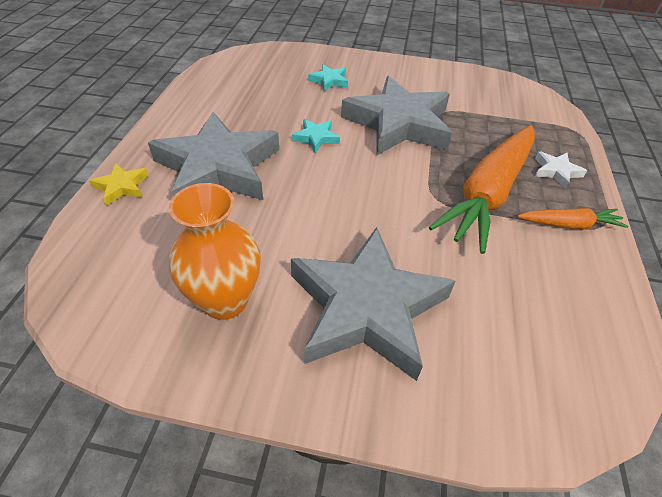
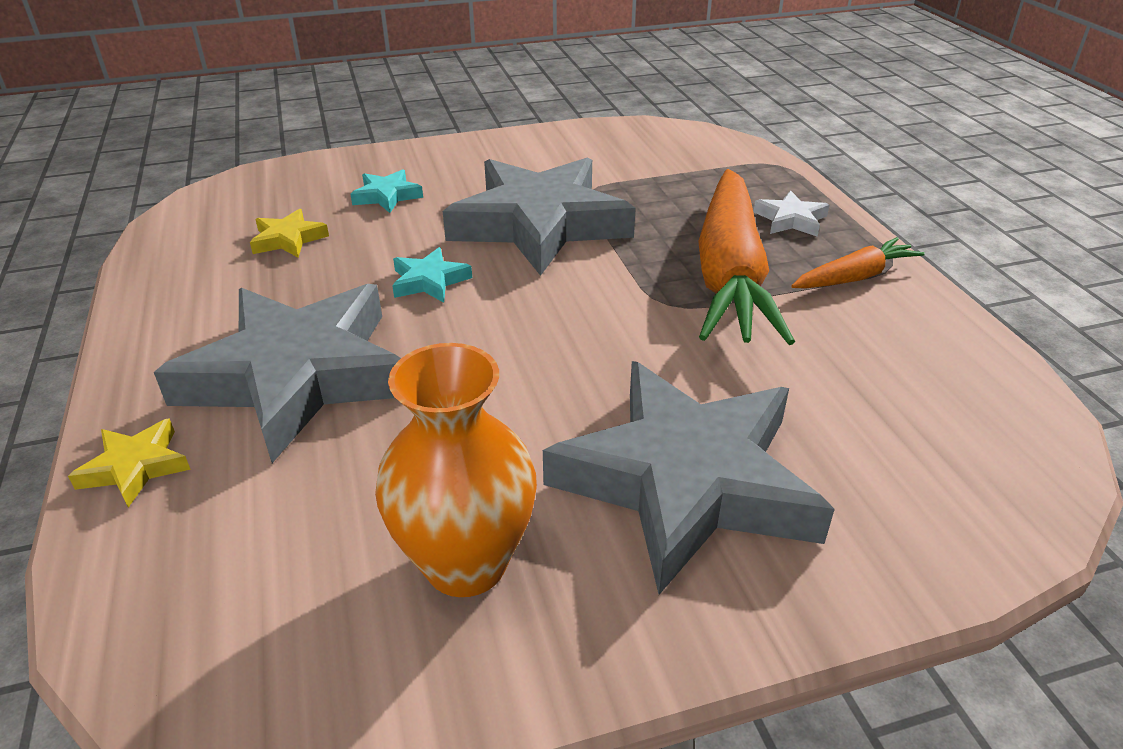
camera: 25 degrees left, 10 degrees down
none -> yellow star [250,209,329,257]

